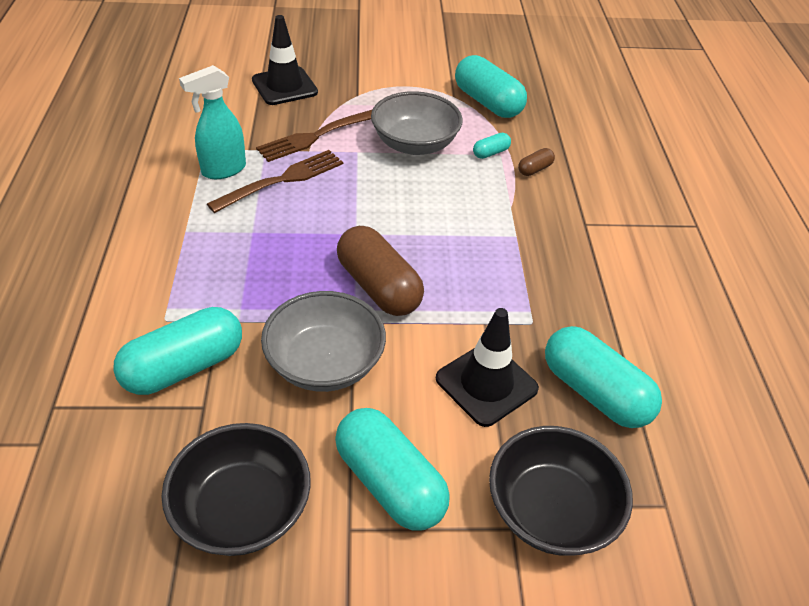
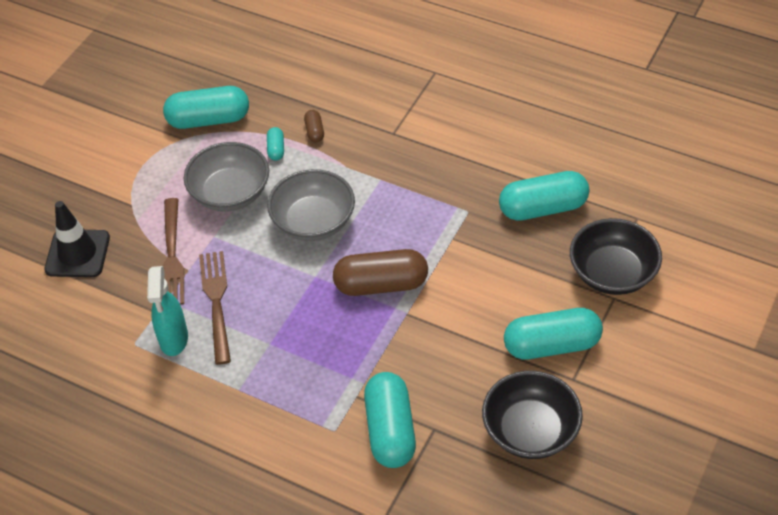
camera: 55 degrees left, 5 degrees up
grey bowl [261,291,386,392] -> grey bowl moved to [267,169,355,241]
black traffic cone [436,308,539,427] -> none

